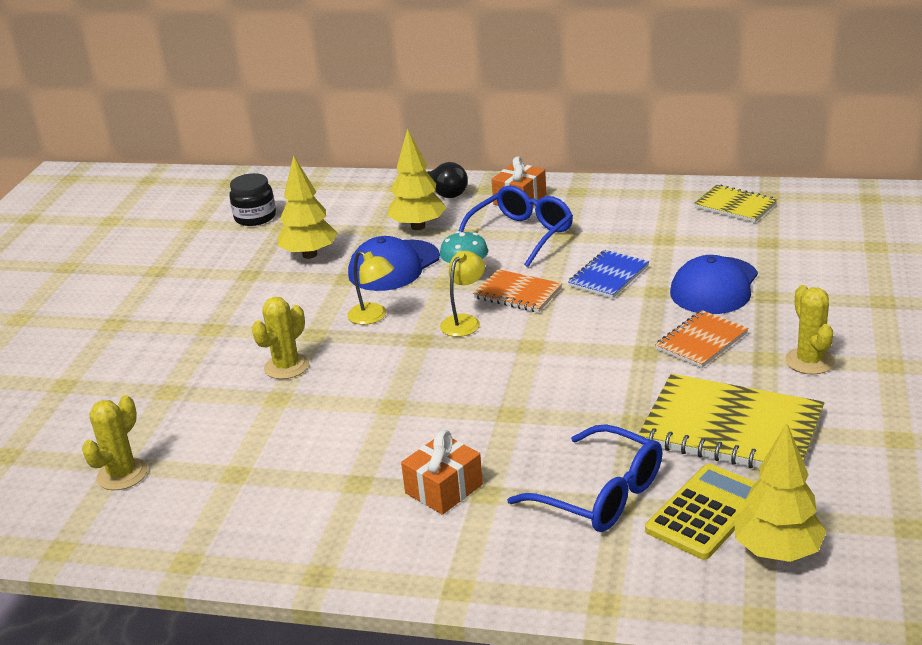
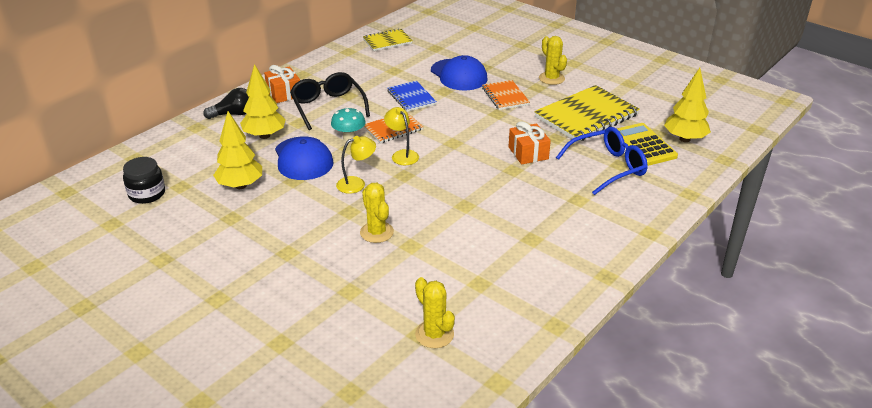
camera: 65 degrees left, 5 degrees up
orange gift [401,430,483,515] -> orange gift moved to [509,121,551,165]
blue glasses [459,186,573,267] -> black glasses [290,72,370,130]
yellow cactus [785,285,835,375] -> yellow cactus turned 45 degrees clockwise [539,36,567,85]

